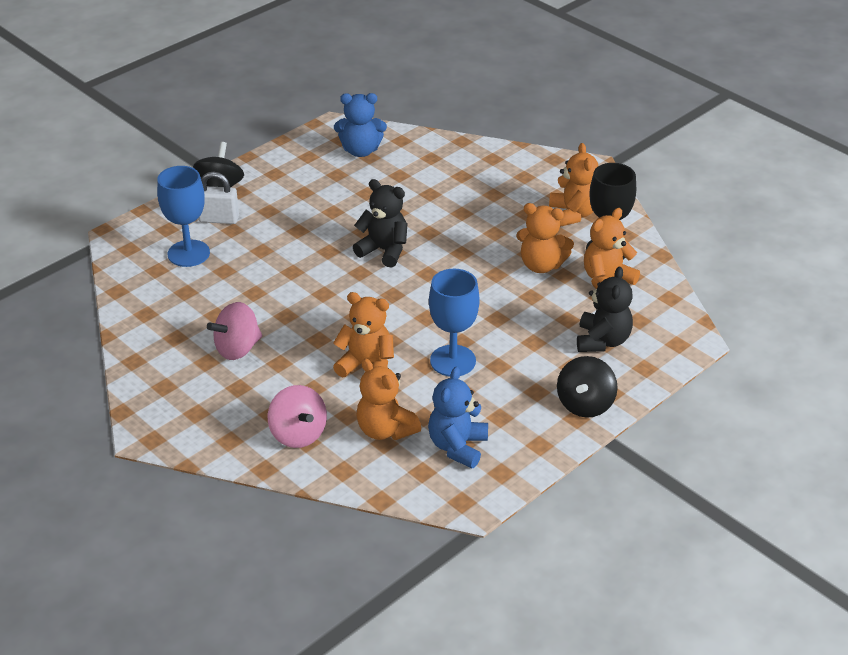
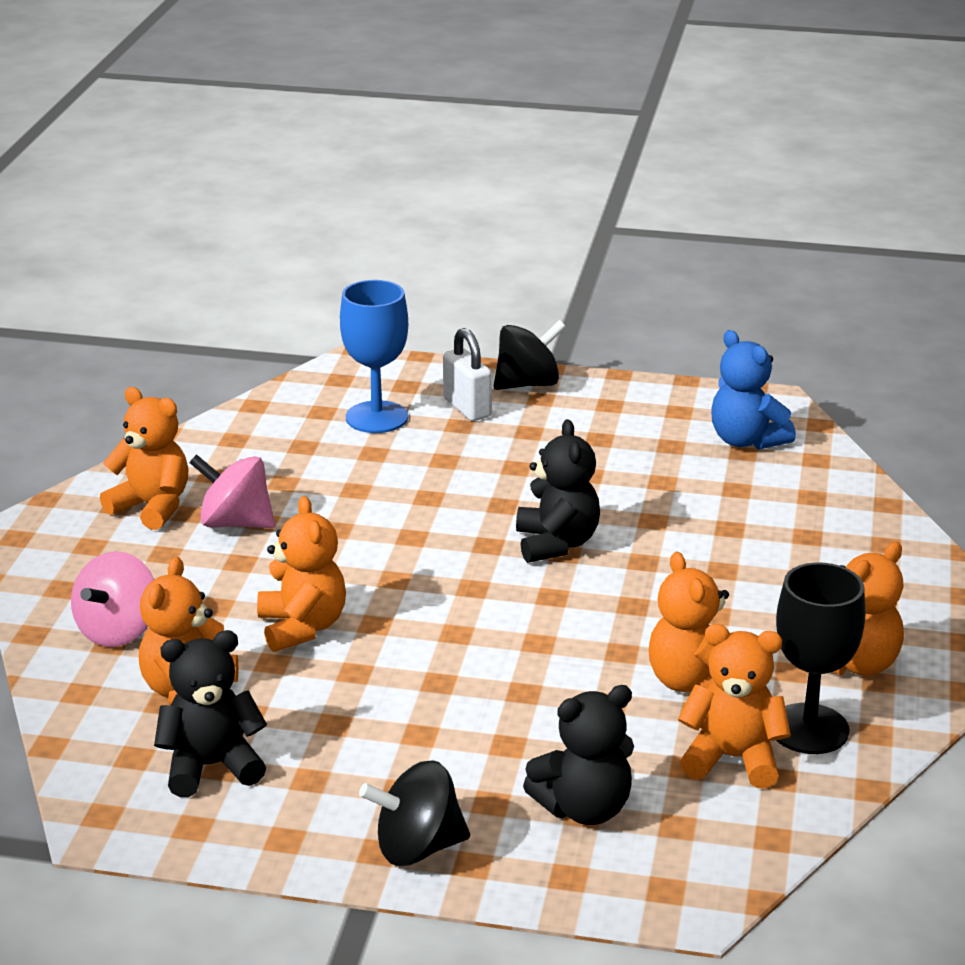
camera: 55 degrees right, 10 degrees down
blue teddy bear [428,367,488,468] -> black teddy bear [154,630,267,797]
blue goblet [429,269,480,377] -> none
none -> orange teddy bear [100,387,189,530]

